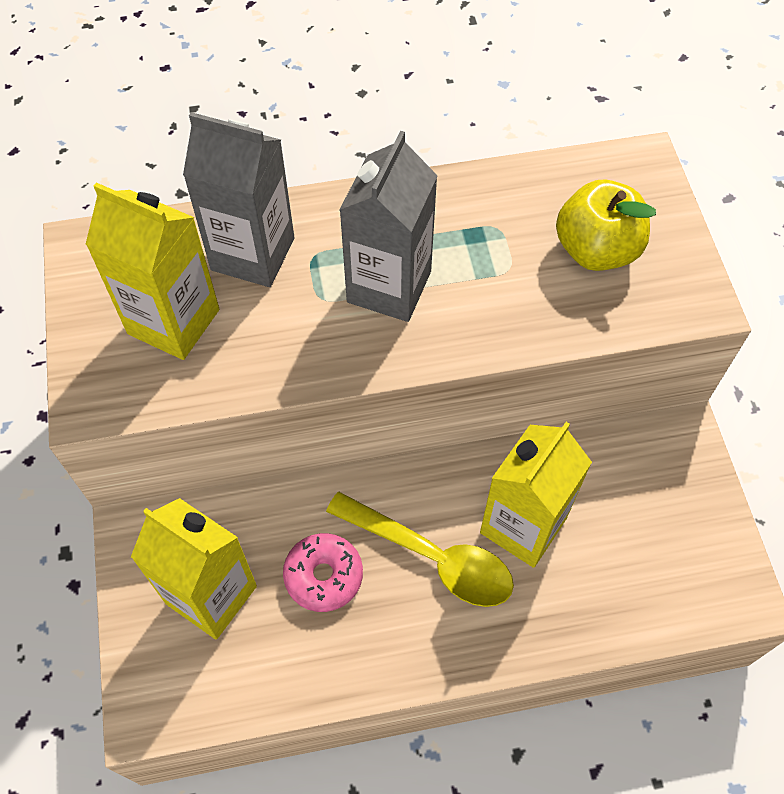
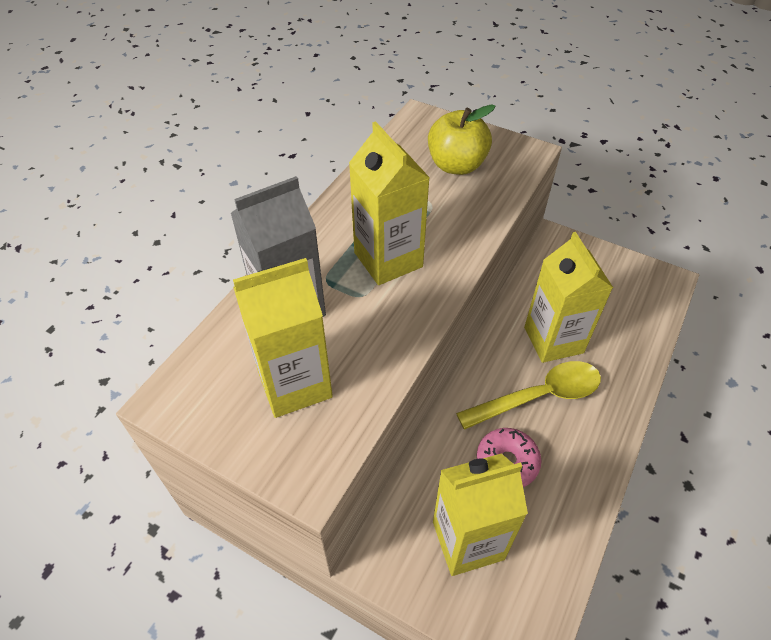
camera: 50 degrees left, 10 degrees down
grey carton [340,131,438,322] -> yellow carton [349,121,430,285]

